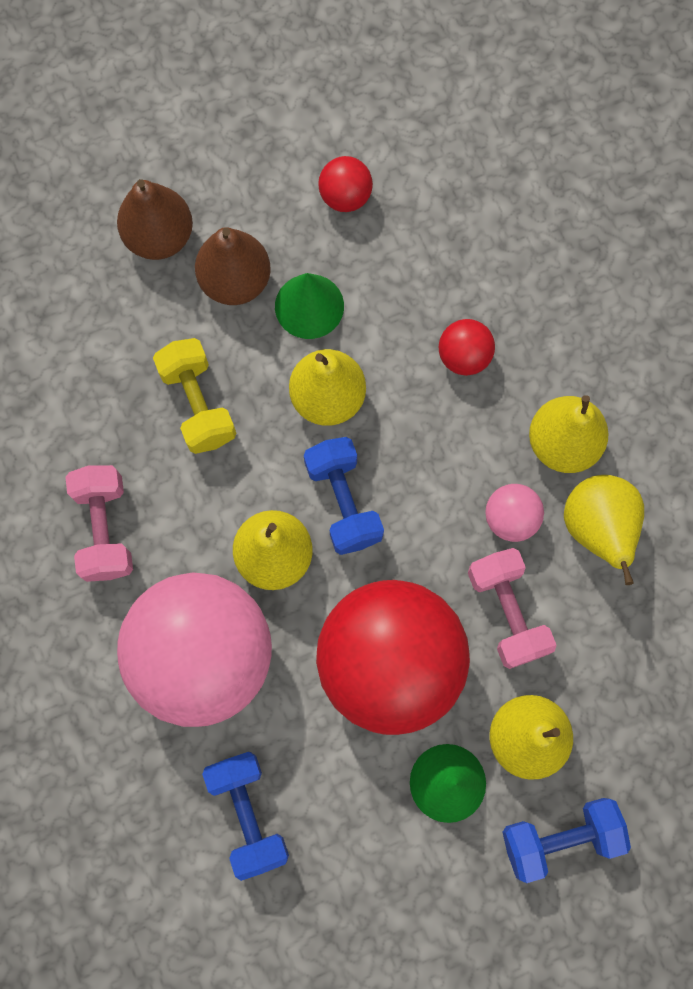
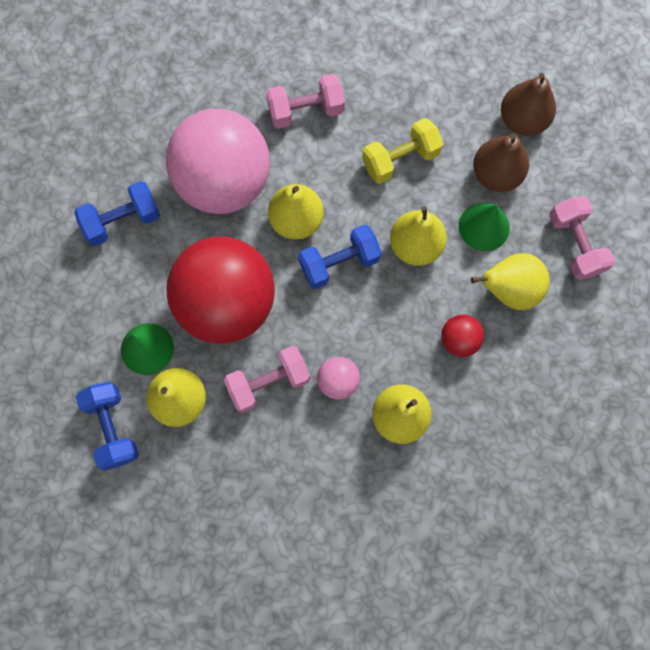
camera: 85 degrees right, 0 degrees up
red ball [318,156,373,212] -> pink dumbbell [549,196,615,280]
yellow pear [564,475,644,585] -> yellow pear moved to [471,253,550,310]

